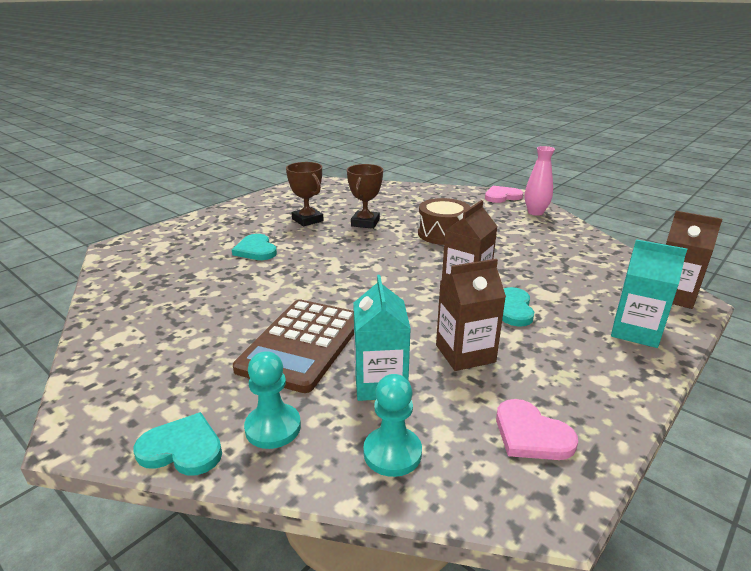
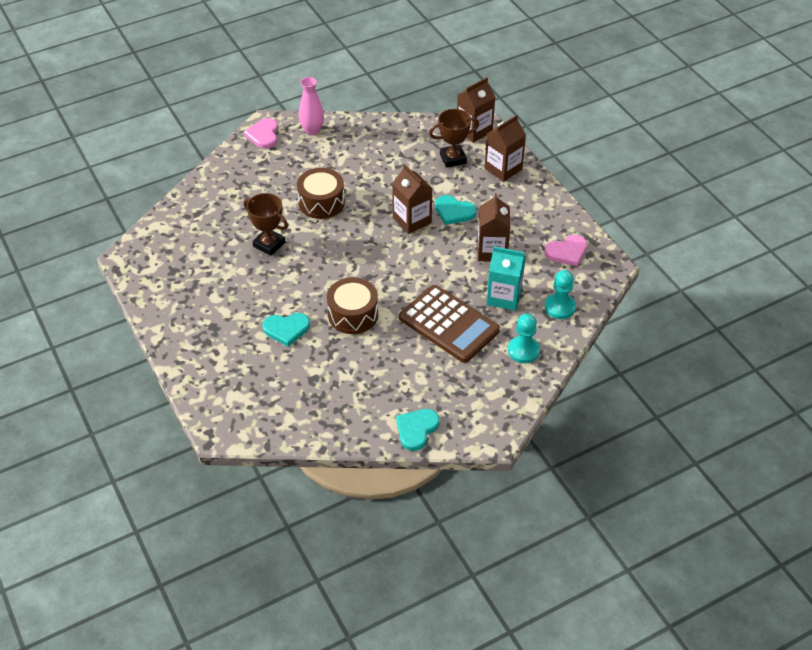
camera: 70 degrees left, 20 degrees up
turquoise heart [134,412,222,475] -> turquoise heart moved to [396,409,440,451]
brown trophy [286,162,324,226] -> brown trophy moved to [429,109,479,168]
turquoise carton [611,239,687,348] -> brown carton [485,115,526,182]
none -> brown drum [327,277,378,334]

